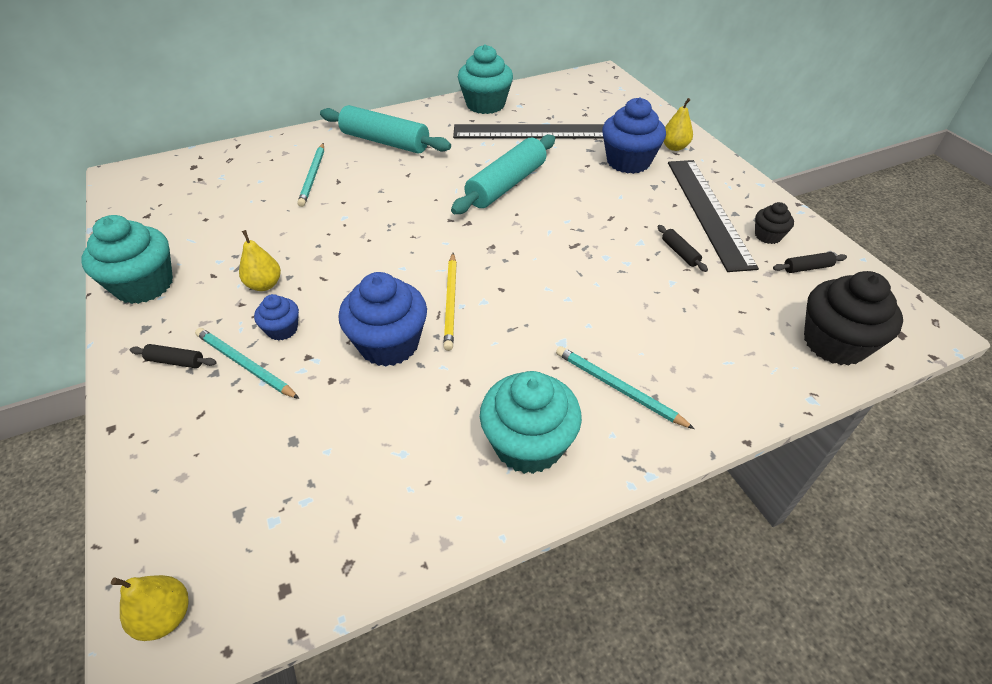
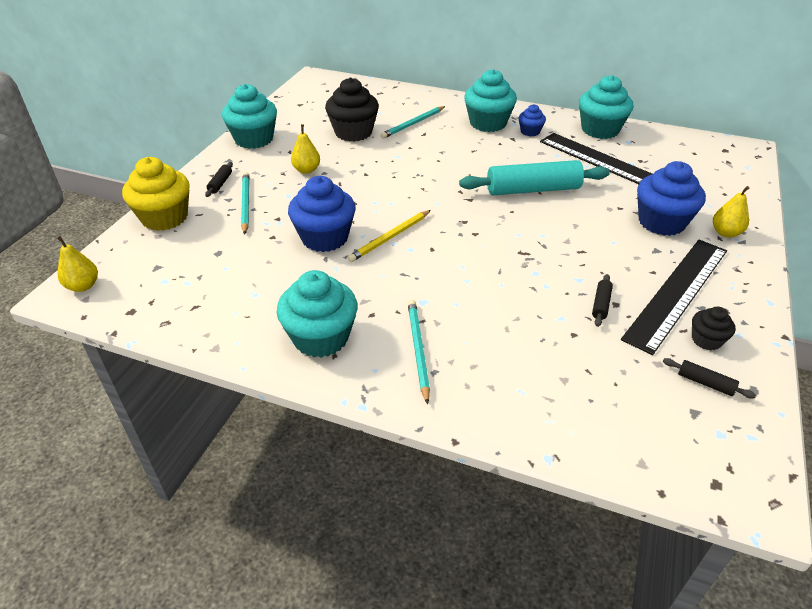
camera: 45 degrees right, 5 degrees down
black rolling pin [130,344,217,368] -> black rolling pin turned 45 degrees clockwise [205,162,233,197]
blue cupcake [254,294,299,341] -> blue cupcake moved to [519,104,546,136]
turquoise rolling pin [320,105,451,154] -> turquoise cupcake [464,69,517,132]
black cupcake [804,271,903,366] -> black cupcake moved to [325,78,379,142]
none -> yellow cupcake [122,157,190,231]

